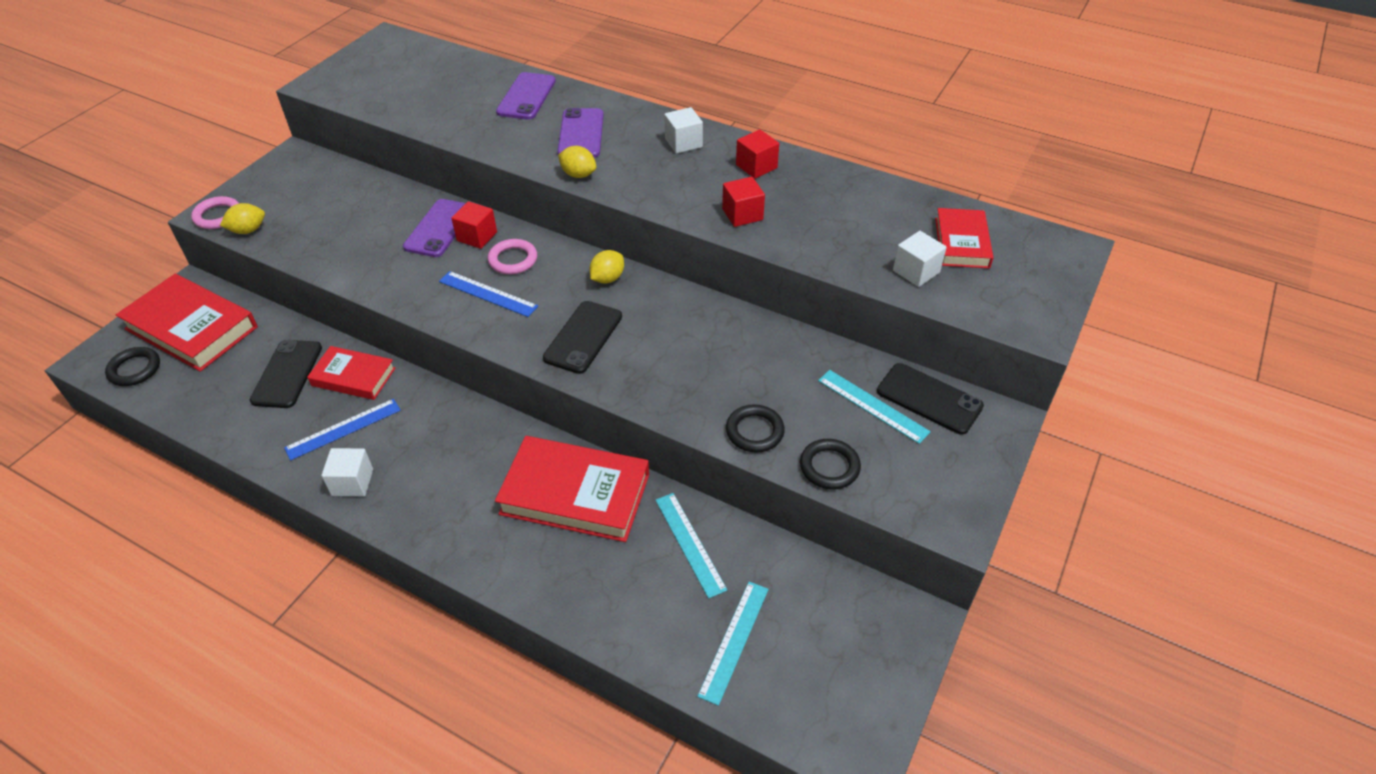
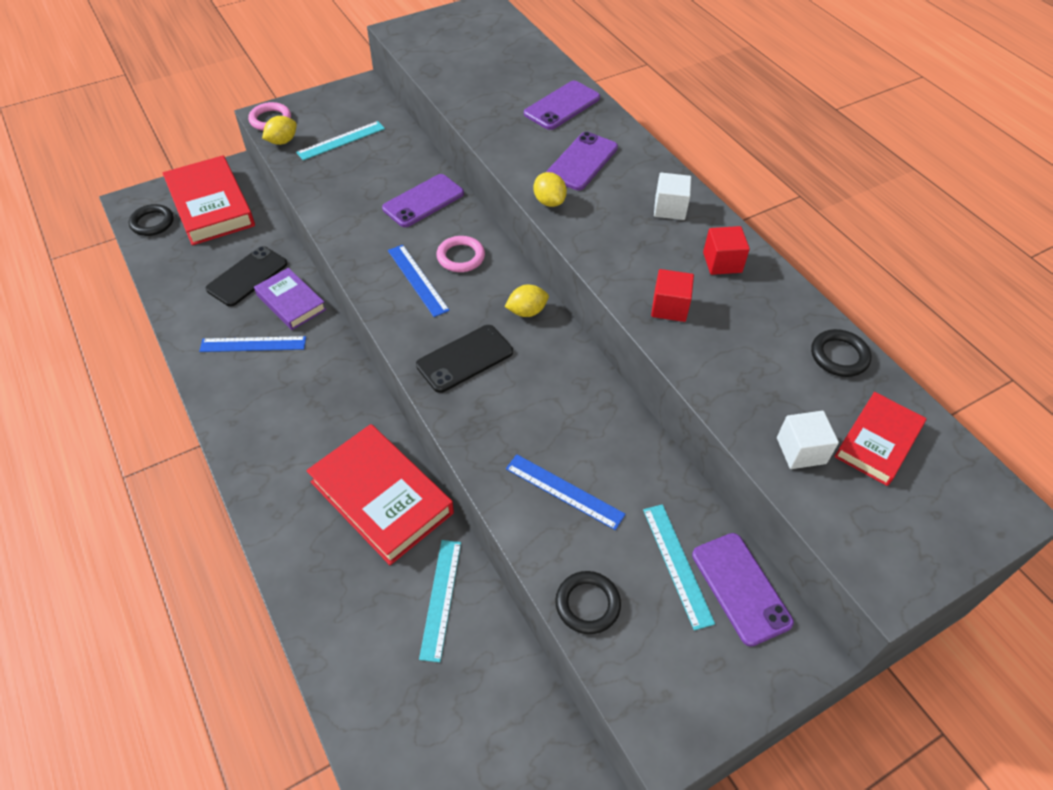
camera: 30 degrees right, 5 degrees up
yellow lemon [220,203,265,234] -> yellow lemon turned 45 degrees counterclockwise [262,116,297,145]
red book [307,346,395,400] -> purple book [254,268,326,330]
white cube [321,448,373,496] -> none
red cube [451,201,497,249] -> none
turquoise ruler [697,582,769,706] -> turquoise ruler moved to [296,121,385,160]
black ring [726,404,785,453] -> black ring moved to [811,329,871,377]
black phone [877,363,984,434] -> purple phone [692,533,794,647]
none -> blue ruler [506,454,626,530]

